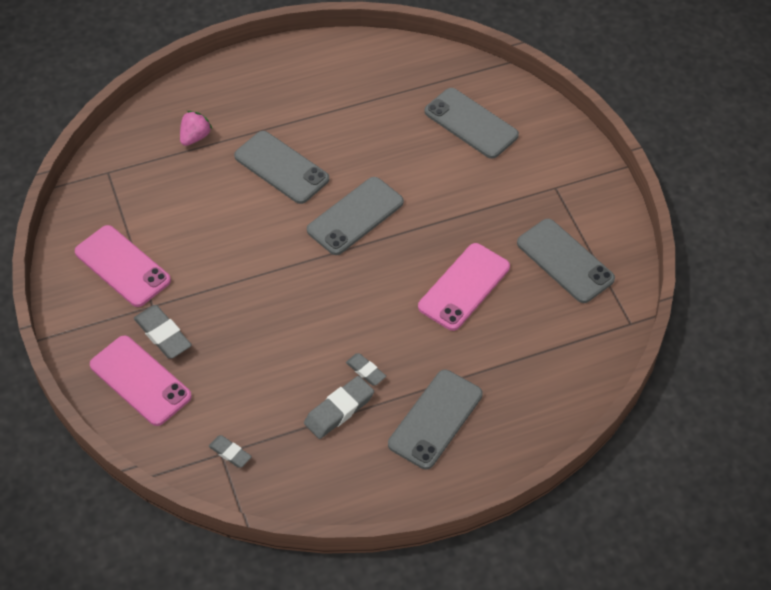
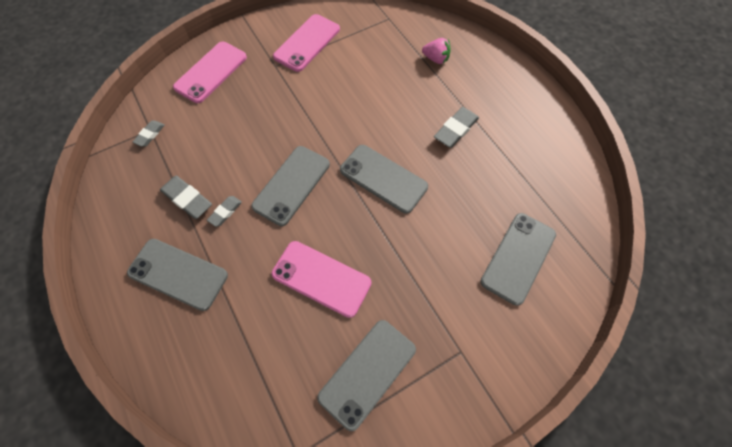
camera: 80 degrees right, 10 degrees up
grey eraser [134,305,192,359] -> grey eraser moved to [434,107,479,148]
grey phone [234,131,329,204] -> grey phone moved to [251,146,330,226]

